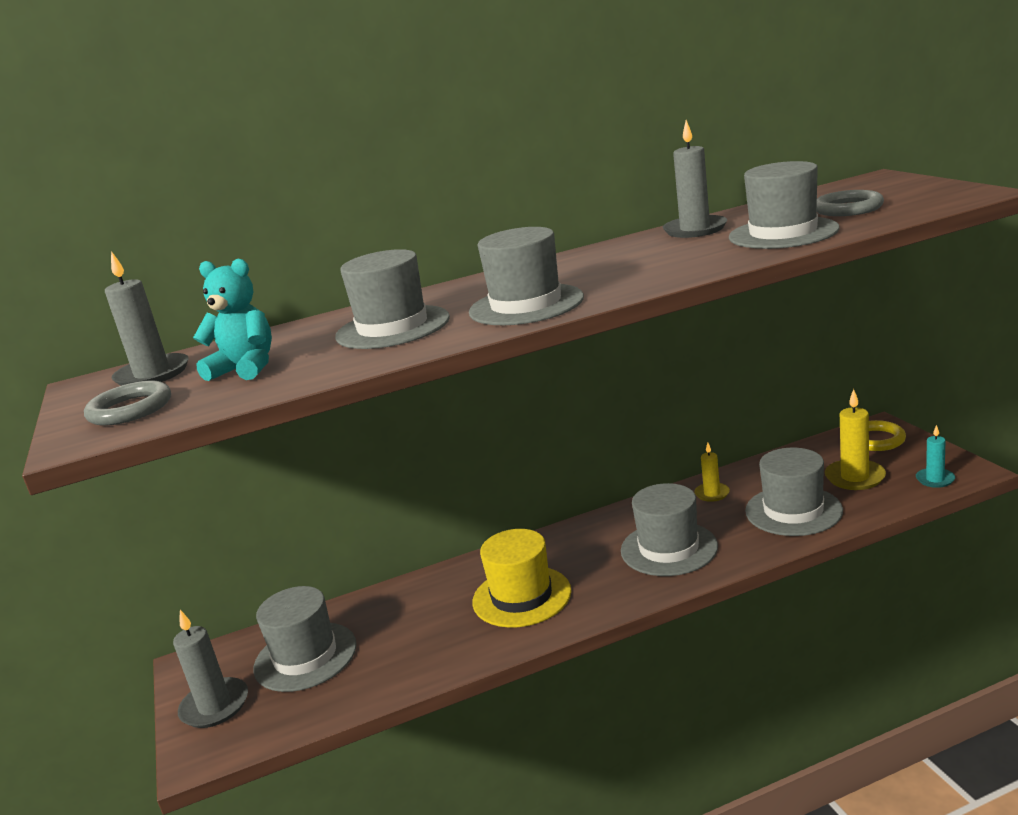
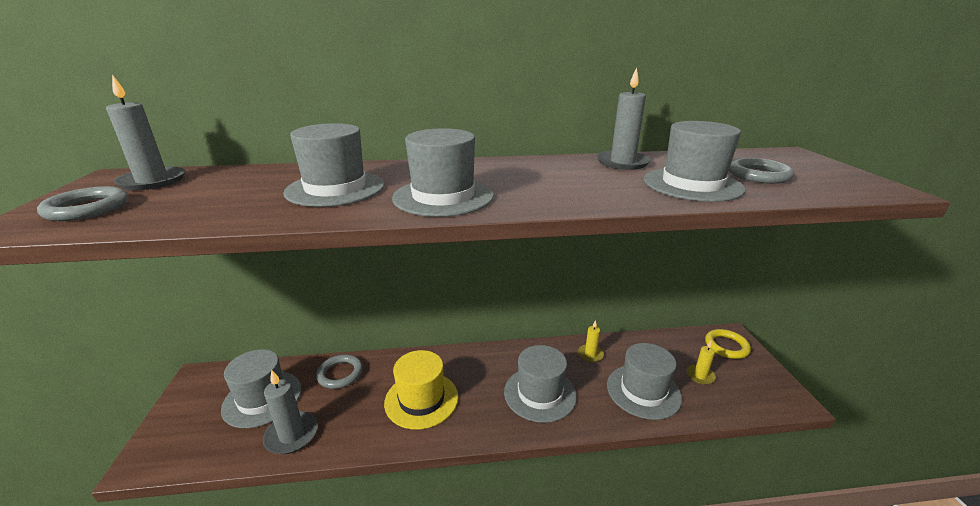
camera: 10 degrees right, 5 degrees up
grey candle [173,610,248,728] -> grey candle moved to [263,370,318,454]
turquoise teddy bear [193,258,272,381] -> none
yellow candle [825,389,886,490] -> yellow candle [687,341,716,384], size x0.61
turquoise candle [916,425,955,488] -> none
none -> grey ring [316,354,363,389]

